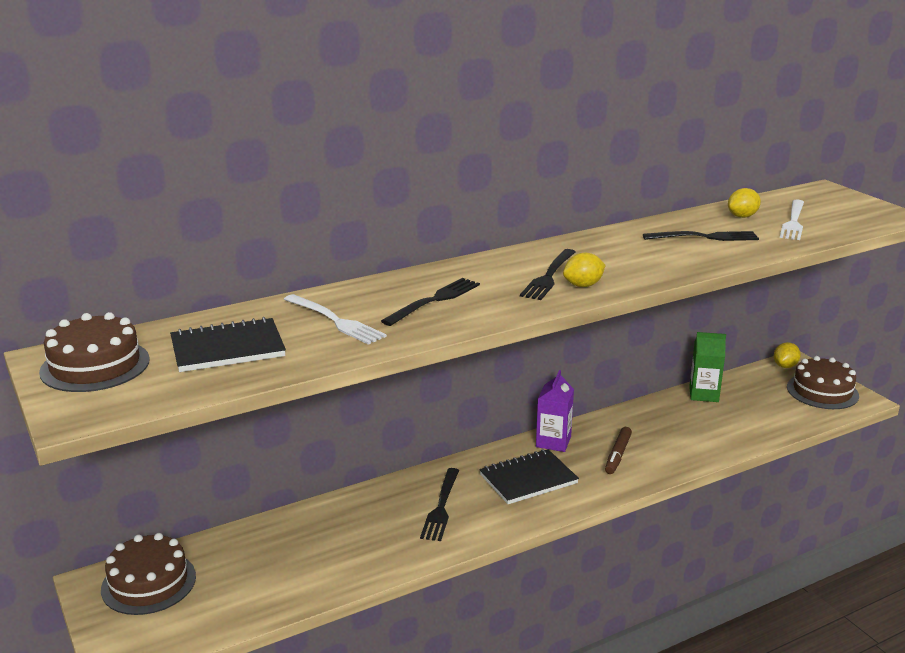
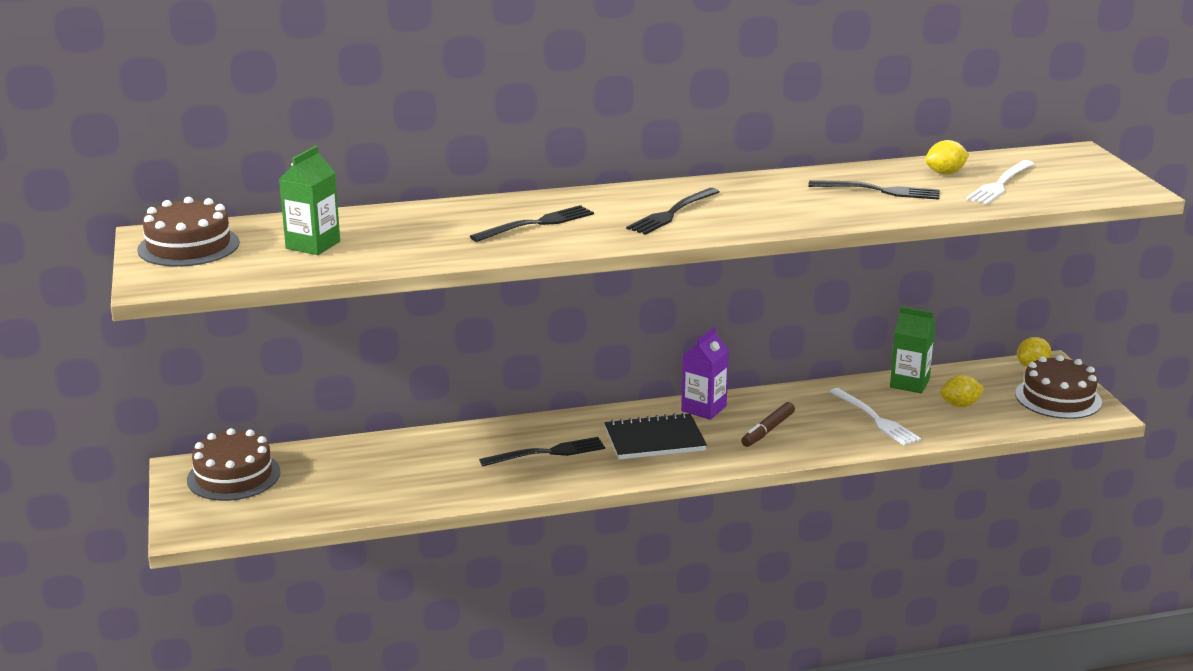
camera: 15 degrees right, 0 degrees up
black notebook [170,317,286,372] -> green carton [279,146,340,255]
white fork [284,294,387,345] -> white fork moved to [829,388,921,446]
black fork [420,468,459,541] -> black fork turned 135 degrees counterclockwise [479,437,605,466]
yellow lemon [563,253,606,287] -> yellow lemon moved to [940,375,984,407]

